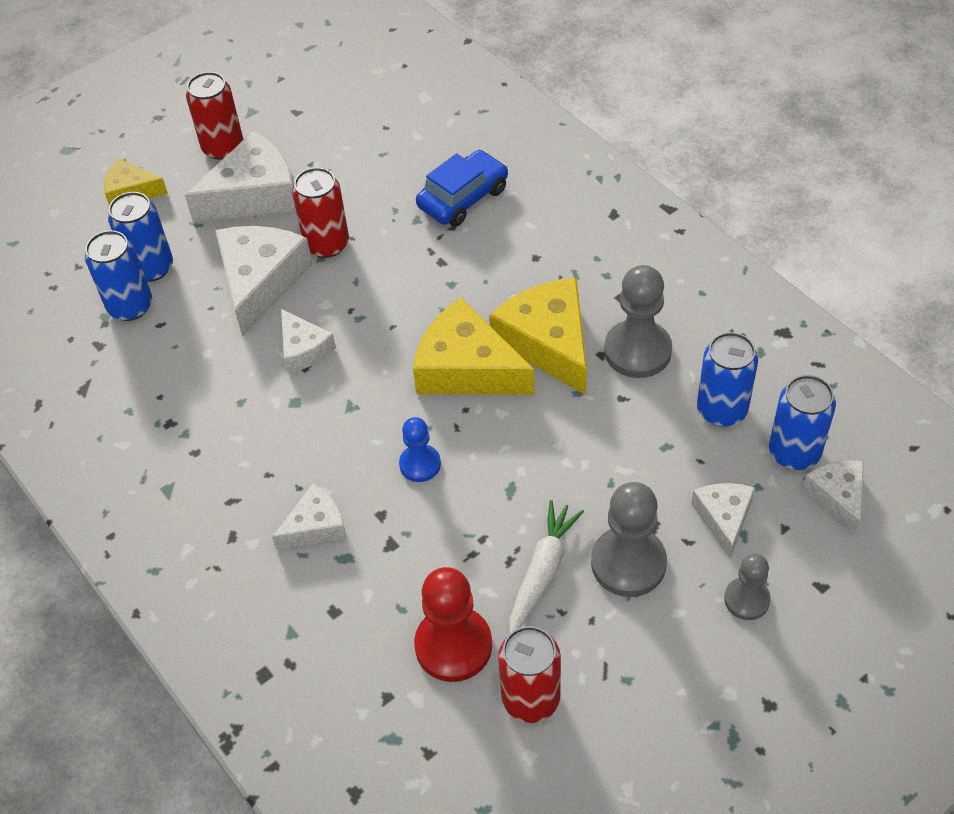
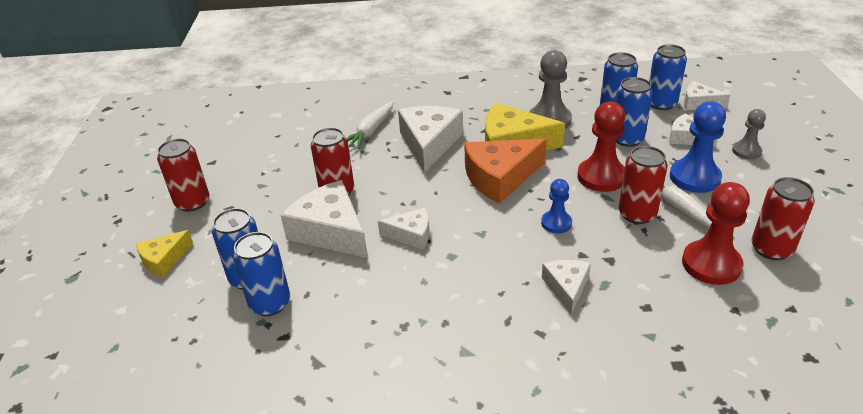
camera: 55 degrees left, 15 degrees down
white cheese [185,131,296,222] -> white cheese moved to [398,106,463,173]
yellow cheese [413,298,535,395] -> orange cheese [464,138,547,204]
blue car [416,150,508,227] -> white carrot [347,101,394,149]
grey pawn [591,482,667,597] -> blue pawn [670,101,726,193]
none -> red pawn [577,102,625,192]
none -> blue can [616,77,653,147]
none -> red can [619,146,668,224]

